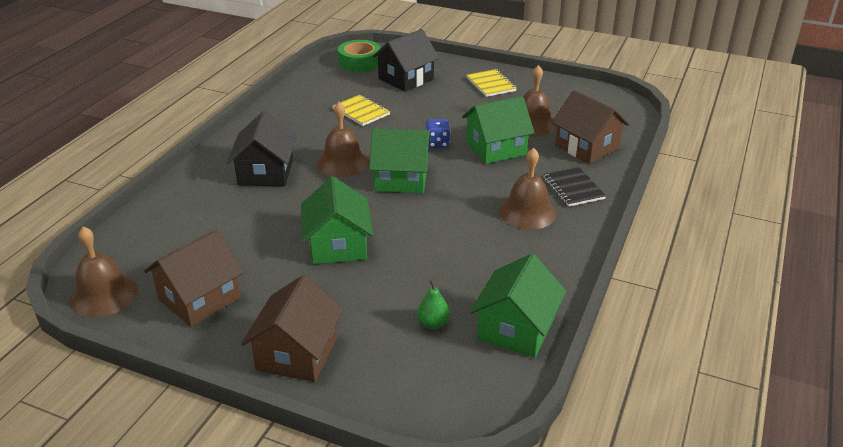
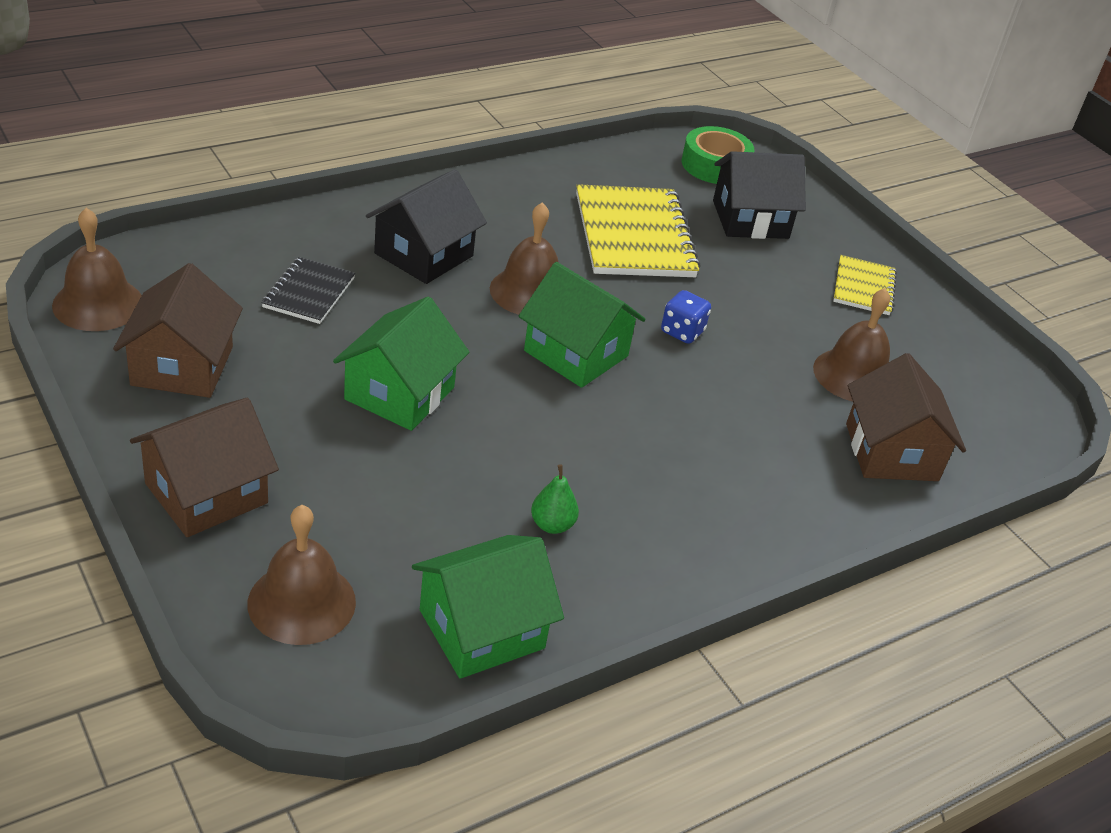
camera: 30 degrees right, 5 degrees up
brown house [144,230,244,327] -> brown house turned 75 degrees counterclockwise [113,263,243,398]
yellow notebook [332,95,390,126] -> yellow notebook [576,184,701,277], size x1.84
green pear [417,280,450,329] -> green pear moved to [531,464,579,534]
green house [462,96,535,164] -> none
brown bell [499,148,556,230] -> brown bell moved to [248,505,356,645]
black notebook [543,167,606,207] -> black notebook moved to [261,257,355,324]

